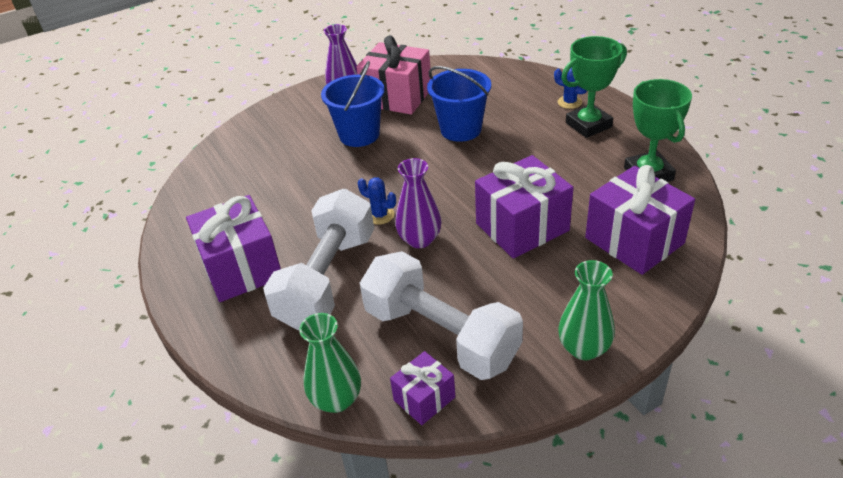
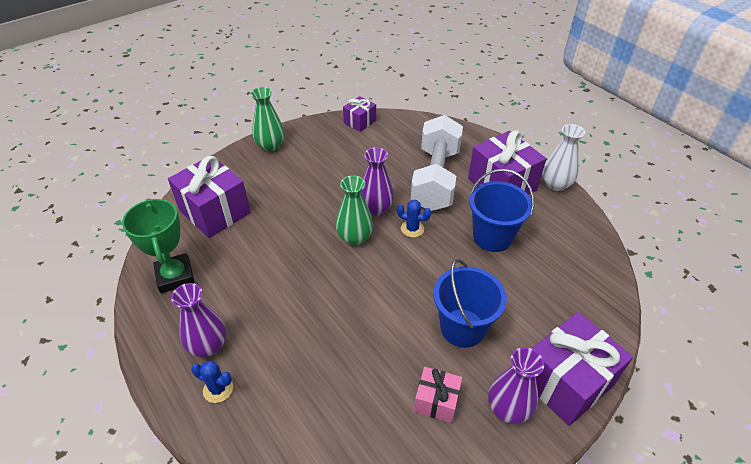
camera: 170 degrees right, 5 degrees up
green vase [299,313,361,413] -> green vase moved to [336,175,373,245]
pink gift [356,35,430,115] -> pink gift [414,367,462,423], size x0.54
white dumbbell [360,251,523,380] -> none
blue bucket [427,66,491,142] -> blue bucket moved to [469,169,534,252]
purple gift [475,155,574,258] -> purple gift moved to [531,312,633,426]
green trophy [561,36,627,138] -> purple vase [171,283,226,357]
none -> white vase [542,124,585,191]

